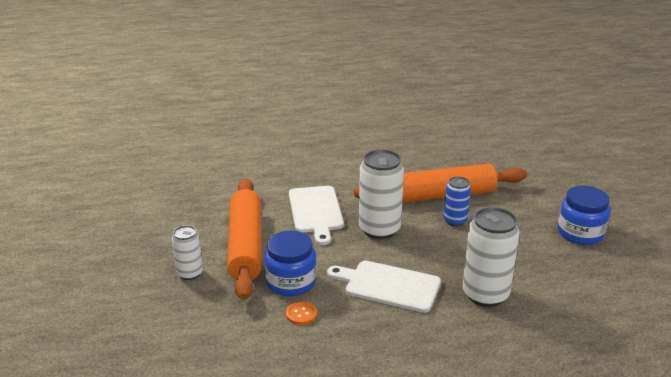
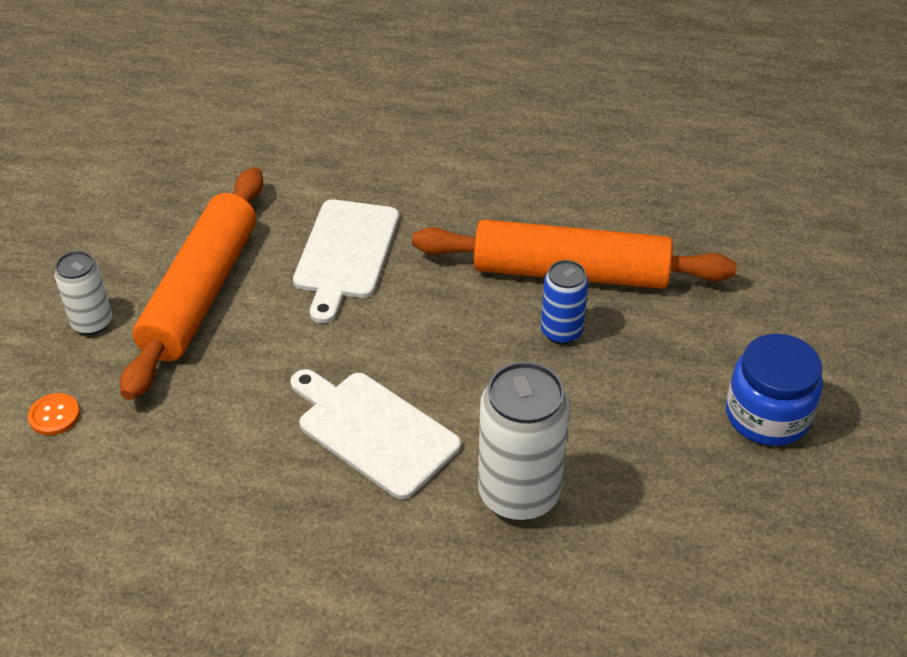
camera: 20 degrees right, 15 degrees up
blue jar [264,231,317,297] -> none
orange button [286,302,317,325] -> orange button moved to [28,393,80,436]
white can [359,149,404,239] -> none

